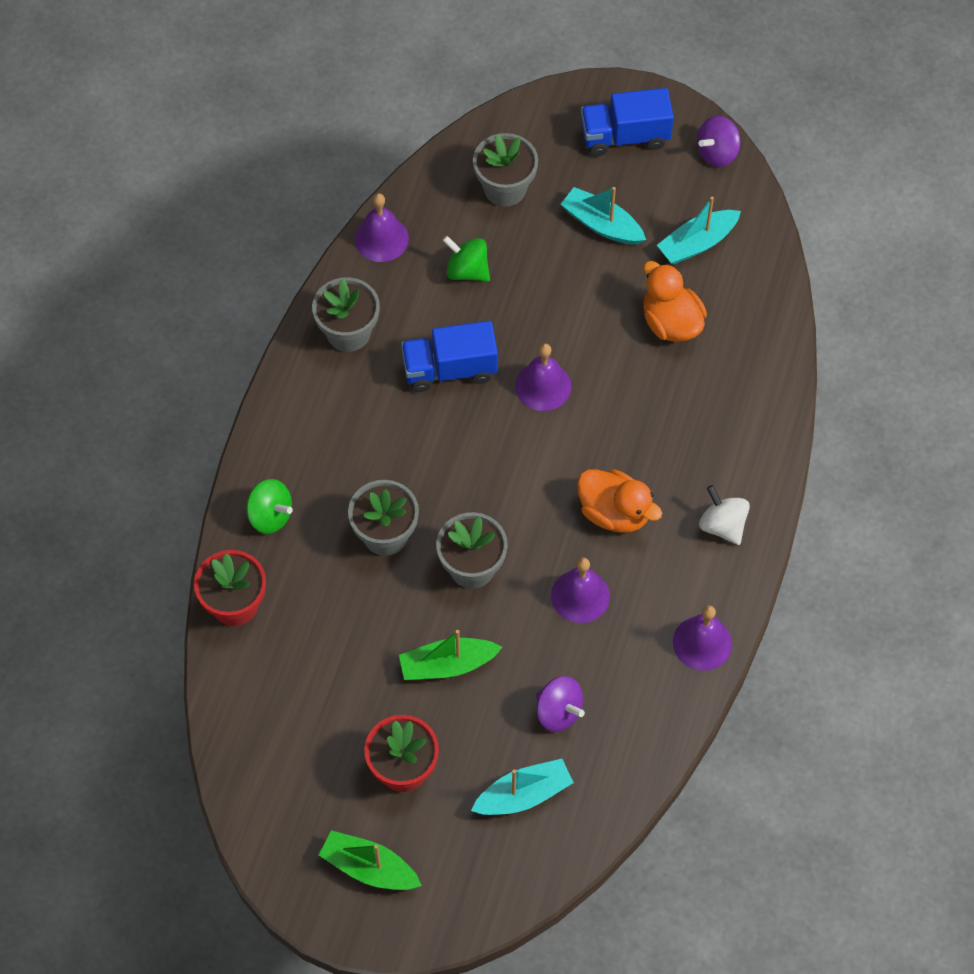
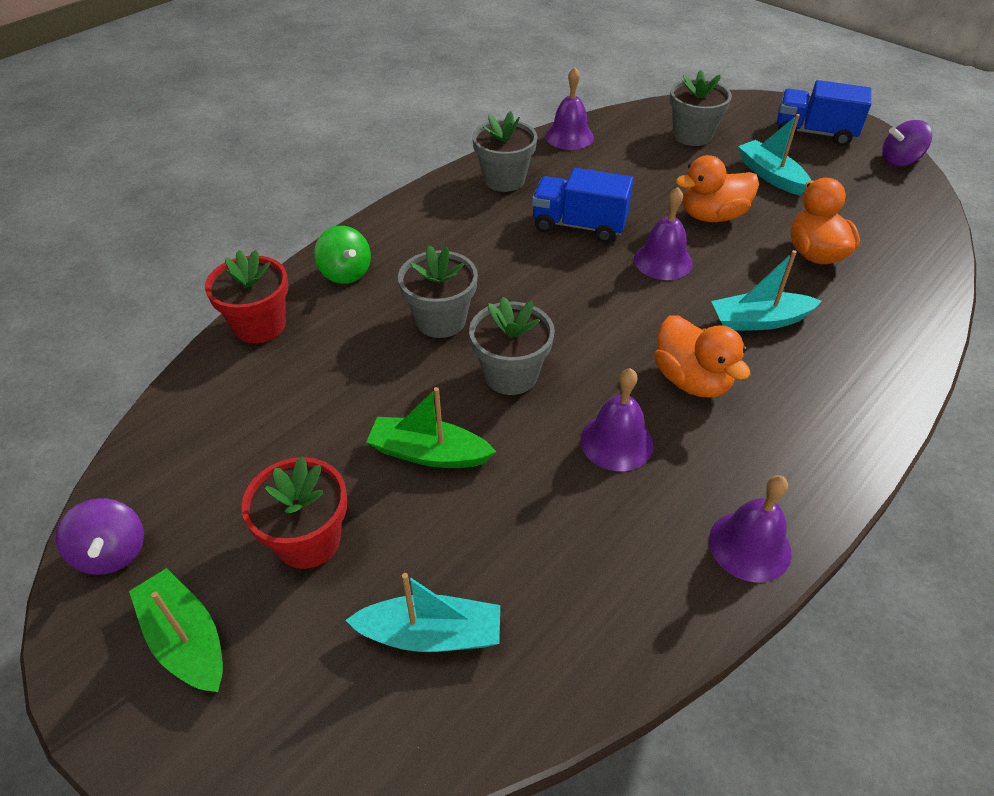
camera: 25 degrees right, 15 degrees down
green spinning top [442,236,490,282] -> none
purple spinning top [536,676,585,732] -> purple spinning top moved to [56,498,144,575]
turquoise boat [657,197,741,264] -> turquoise boat moved to [711,250,821,331]
white spinning top [699,485,750,545] -> none
none -> orange duck [676,155,759,222]

